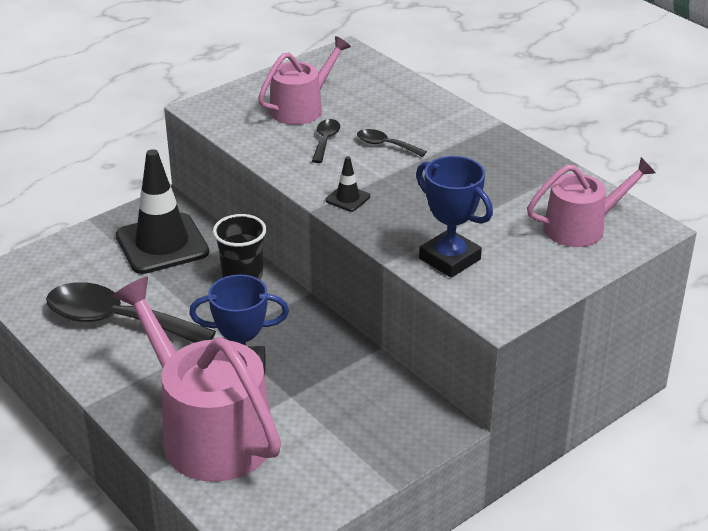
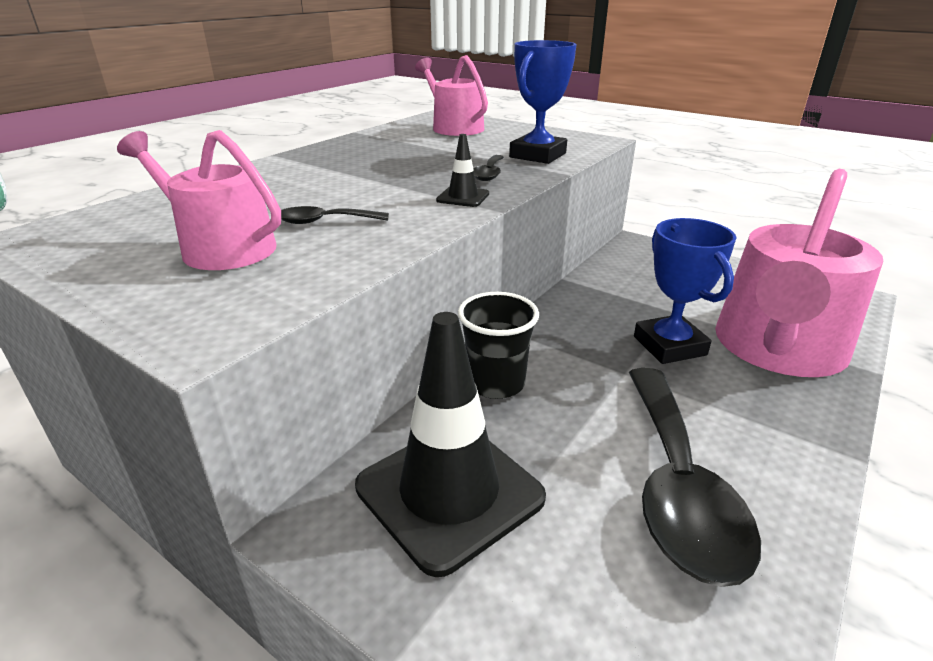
camera: 105 degrees left, 5 degrees down
black spoon [357,129,427,157] -> black spoon moved to [473,155,504,181]

